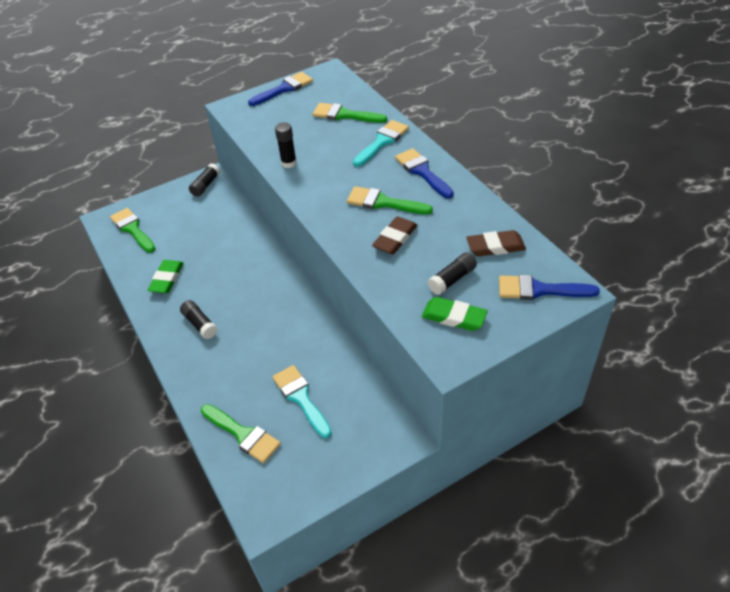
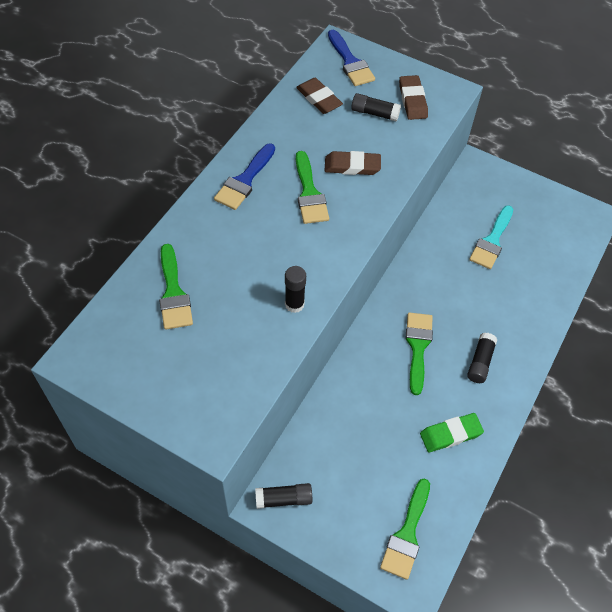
camera: 125 degrees left, 10 degrees up
green brush [201,404,281,463] -> green brush moved to [406,312,433,395]
blue brush [248,72,313,106] -> none
turquoise brush [353,120,409,167] -> none
green eraser [422,297,488,331] -> brown eraser [399,75,428,120]

